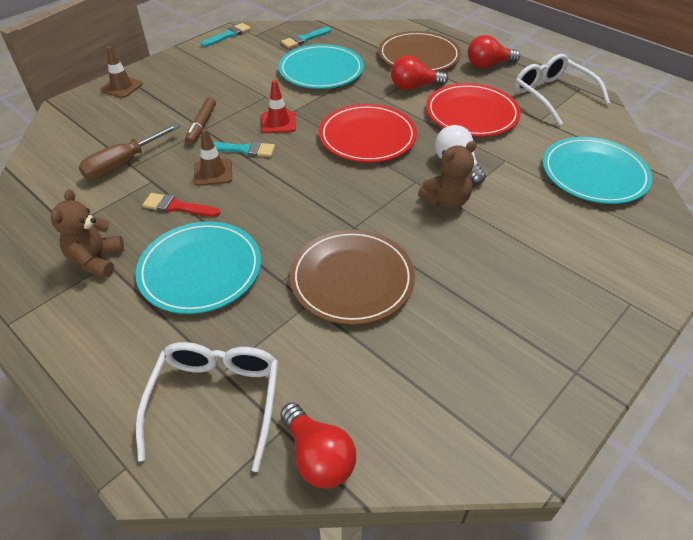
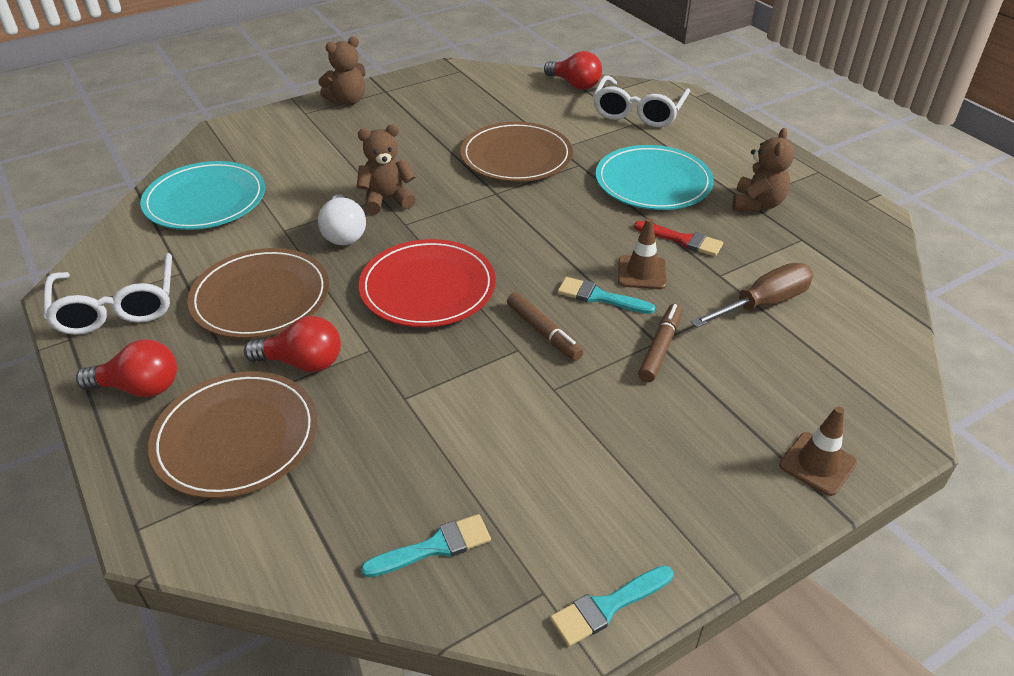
camera: 165 degrees left, 5 degrees down
red traffic cone [261,80,296,133] -> brown marker [507,292,583,361]
turquoise plate [278,44,364,89] -> none
red light bulb [280,403,356,488] -> red light bulb turned 150 degrees clockwise [544,51,602,90]
red plate [426,83,521,137] -> brown plate [187,248,329,339]
none -> brown teddy bear [318,36,366,105]

